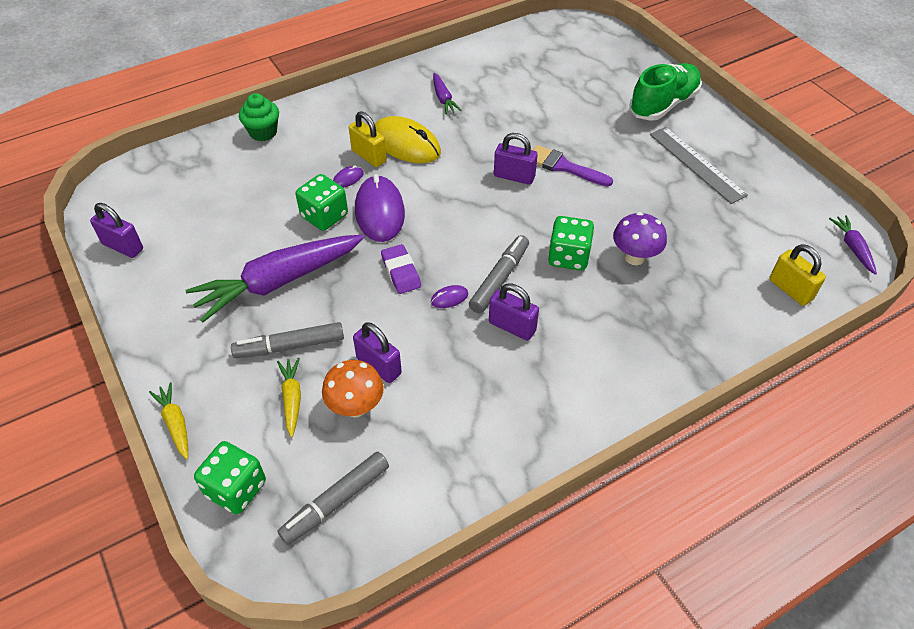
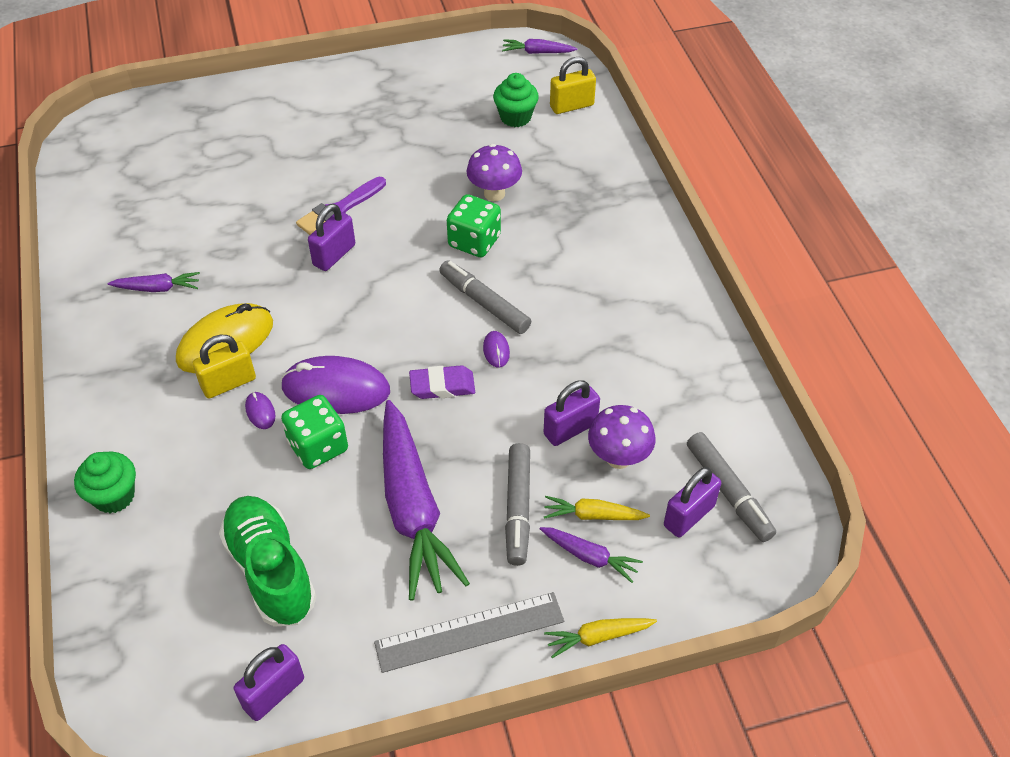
camera: 75 degrees left, 0 degrees up
green dice [194,441,266,514] -> none
orange mushroom [322,360,384,418] -> purple mushroom [588,405,656,469]
purple padlock [489,283,539,341] -> purple padlock moved to [664,467,721,537]
green shoe [629,63,702,121] -> green shoe moved to [219,496,316,627]
grey ruler [650,127,748,204] -> grey ruler moved to [374,592,564,673]
none -> green cupcake [493,73,539,127]
none -> purple carrot [540,527,643,583]

